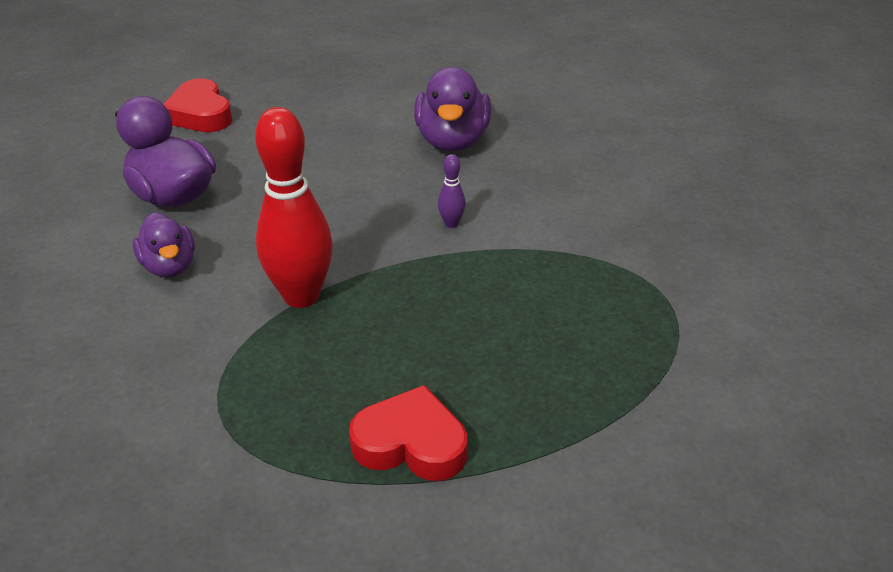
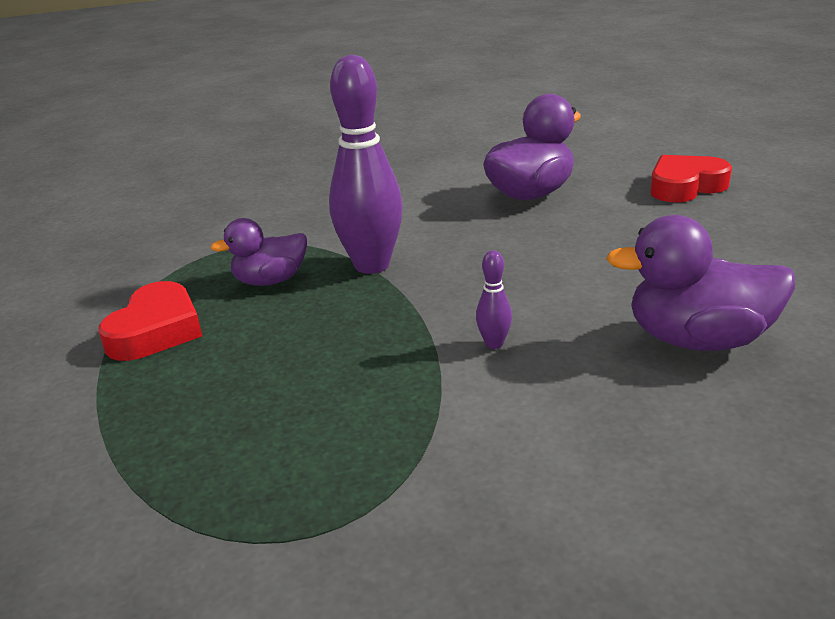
camera: 95 degrees right, 10 degrees down
purple duck [133,212,195,277] -> purple duck moved to [210,218,307,286]
red bowling pin [255,107,333,308] -> purple bowling pin [329,55,403,274]

